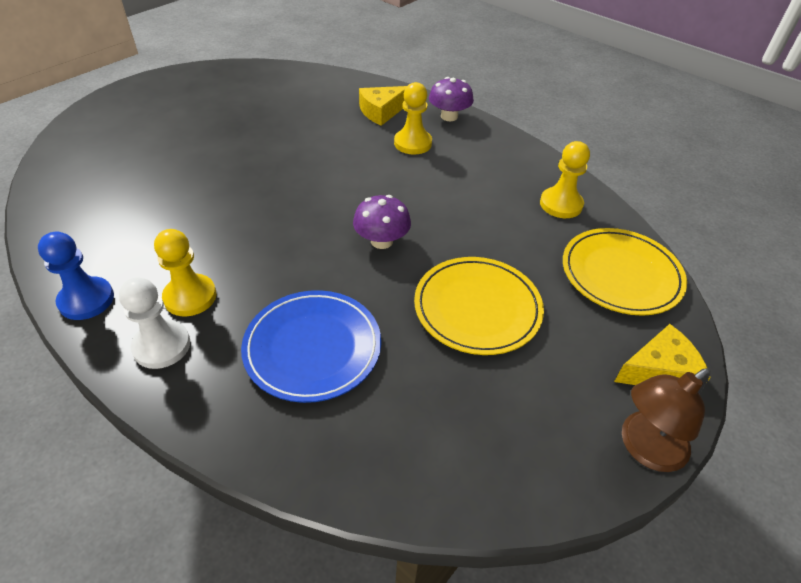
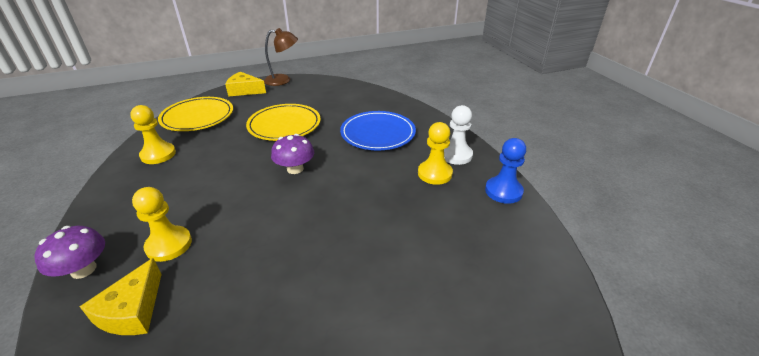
camera: 150 degrees left, 10 degrees down
yellow cheese [359,86,407,126] -> yellow cheese turned 105 degrees clockwise [80,258,162,335]

